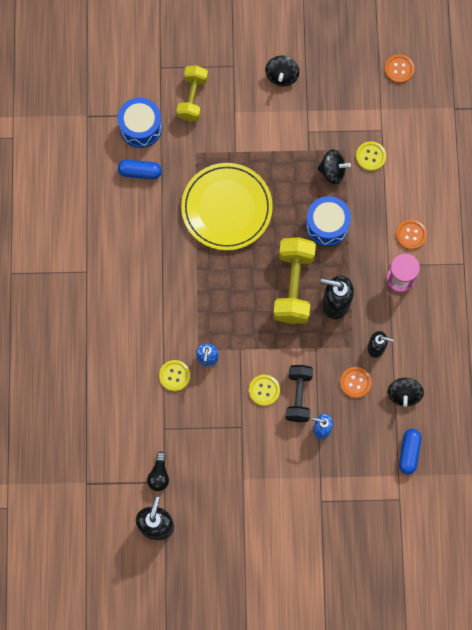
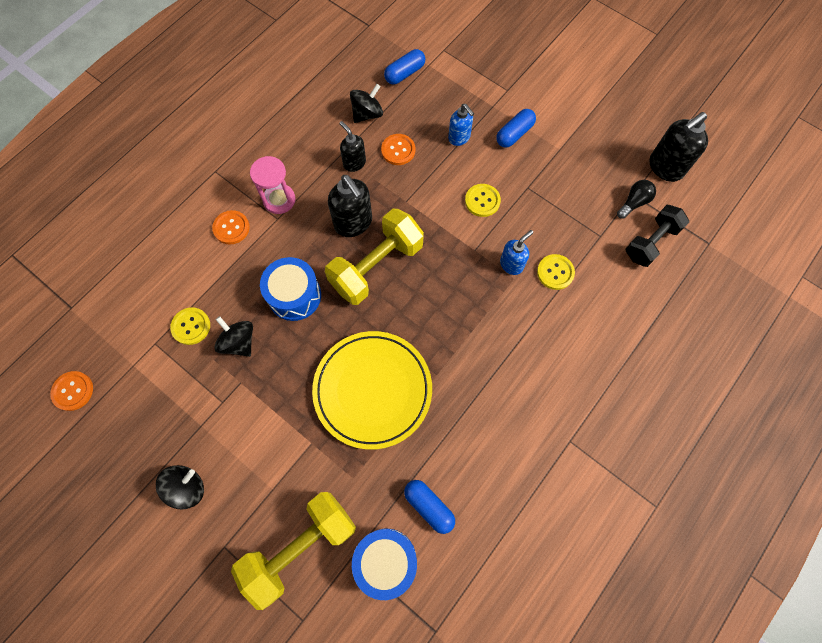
camera: 140 degrees left, 5 degrees down
yellow dumbbell [177,65,208,121] -> yellow dumbbell [231,492,356,610], size x1.51
black dumbbell [286,365,313,422] -> black dumbbell moved to [625,205,689,267]
none -> blue capsule [496,109,536,148]

